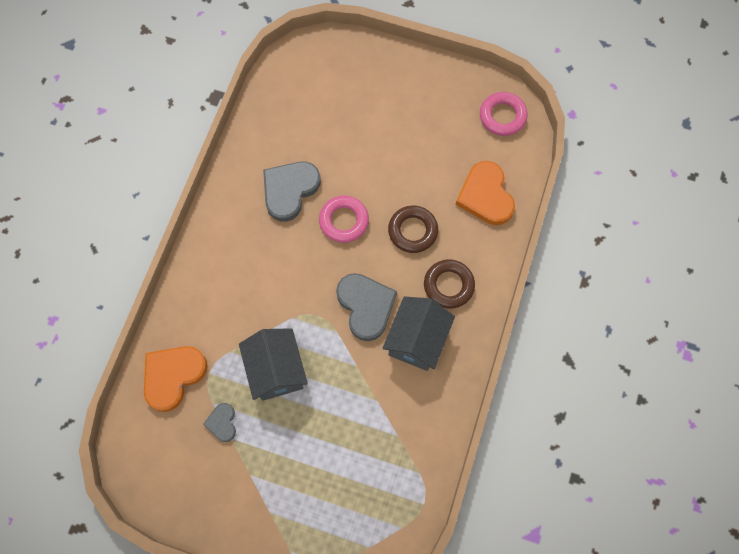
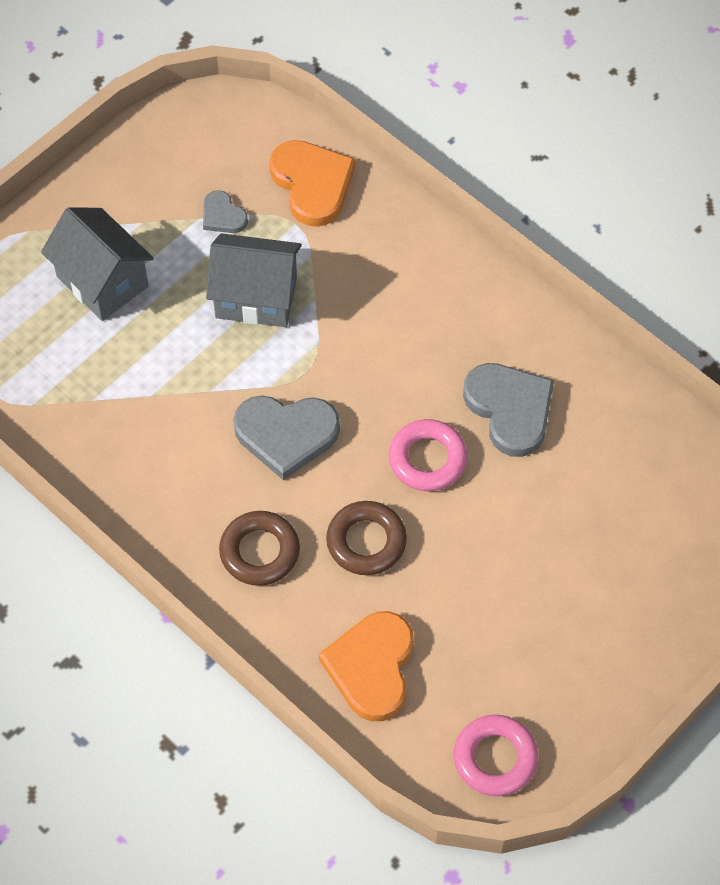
camera: 115 degrees right, 10 degrees down
grey heart [203,403,236,442] -> grey heart turned 150 degrees counterclockwise [203,190,248,233]
grey house [382,296,455,371] -> grey house moved to [41,207,154,321]
orange heart [456,161,515,225] -> orange heart turned 90 degrees counterclockwise [319,611,414,721]

